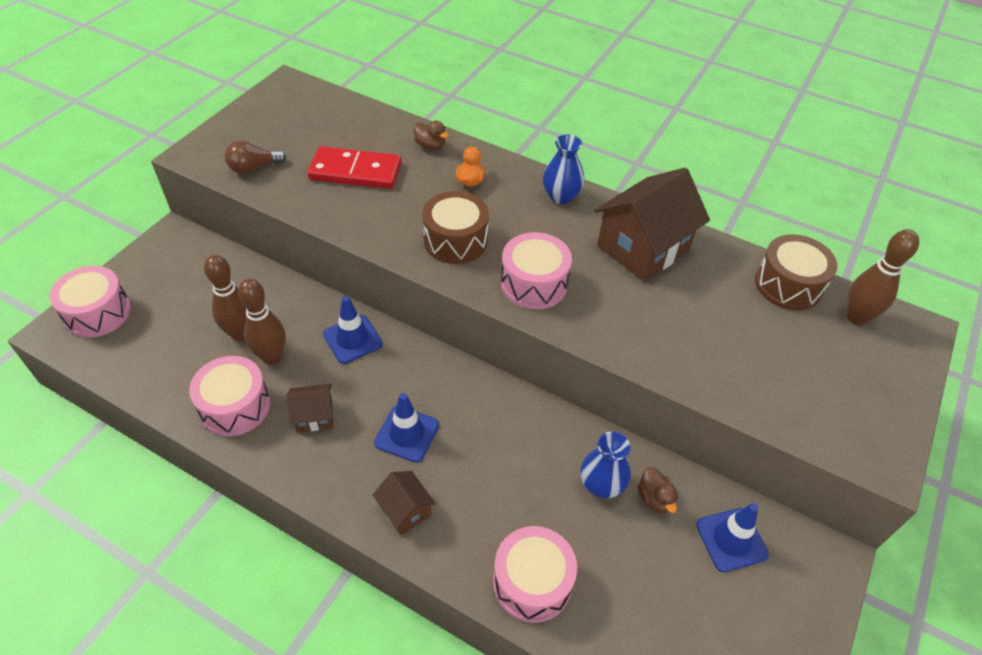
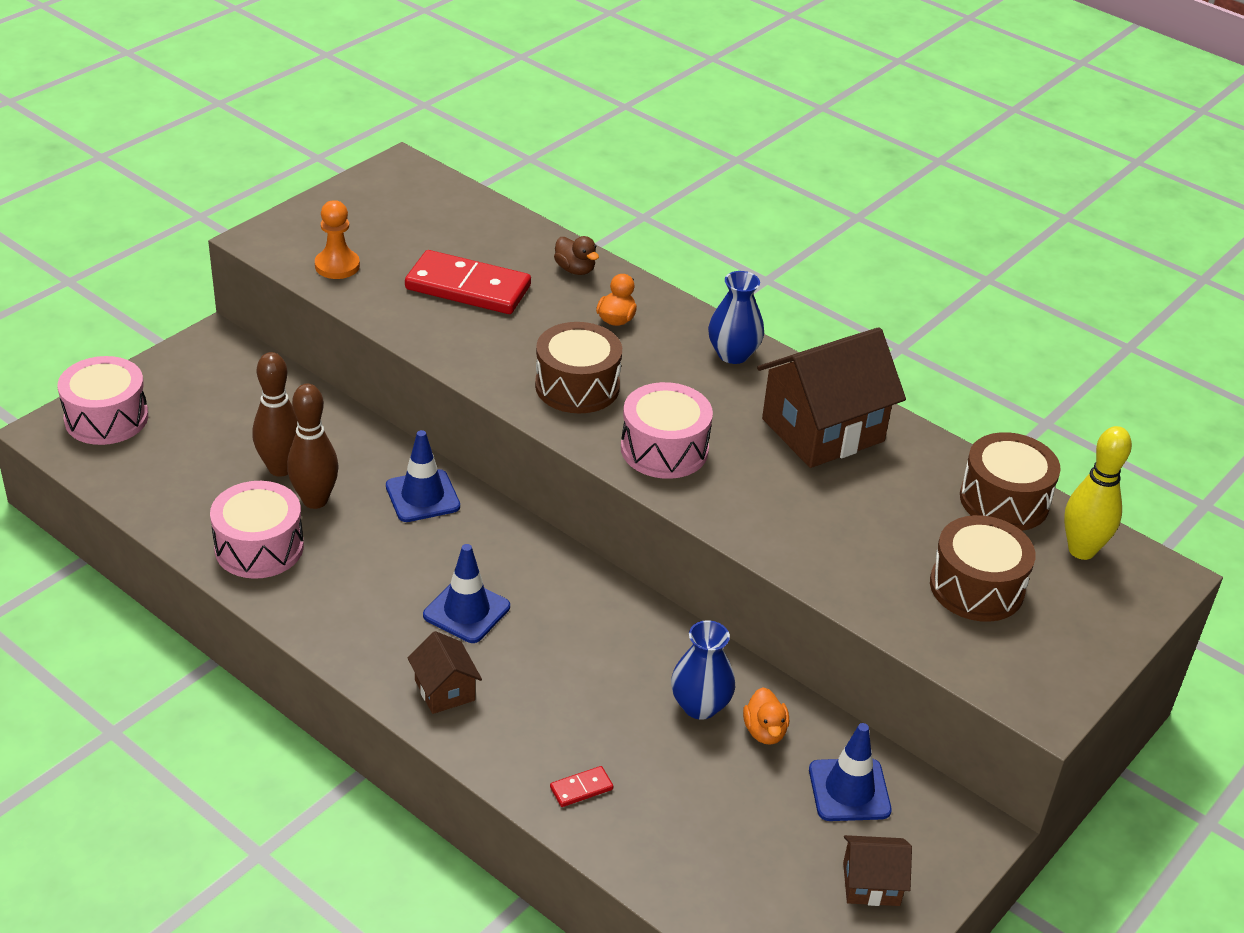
camera: 10 degrees right, 10 degrees down
brown light bulb [225,141,287,174] -> orange pawn [315,200,360,279]
brown house [287,384,333,432] -> brown house moved to [843,835,912,906]
pink drum [493,526,577,623] -> red domino [550,766,613,807]
brown duck [638,467,678,513] -> orange duck [743,687,789,745]
brown bowling pin [847,229,919,325] -> yellow bowling pin [1064,426,1132,560]
none -> brown drum [930,515,1036,622]

